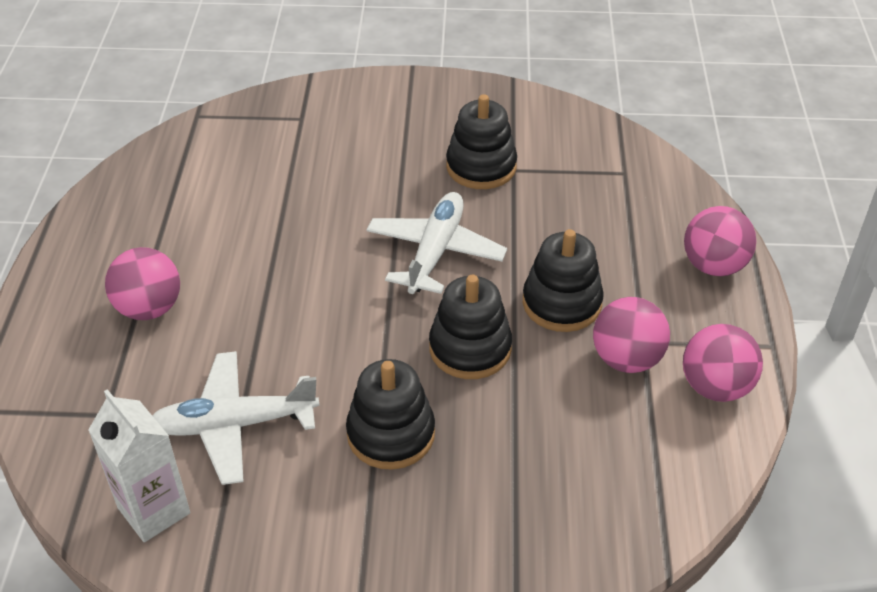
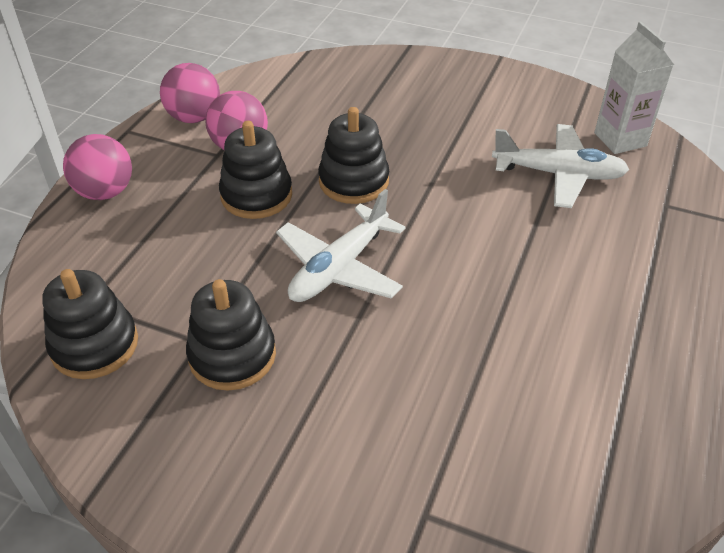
camera: 160 degrees left, 0 degrees up
pink ball [105,247,180,320] -> none
black stacking toy [346,359,435,470] -> black stacking toy moved to [42,269,138,379]

